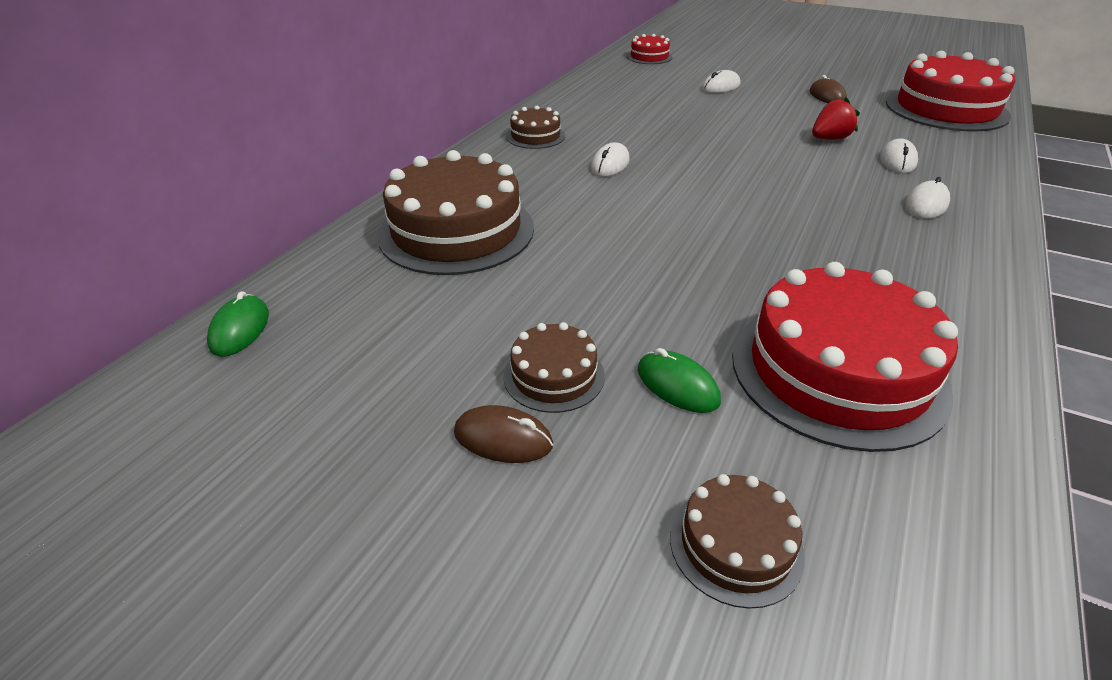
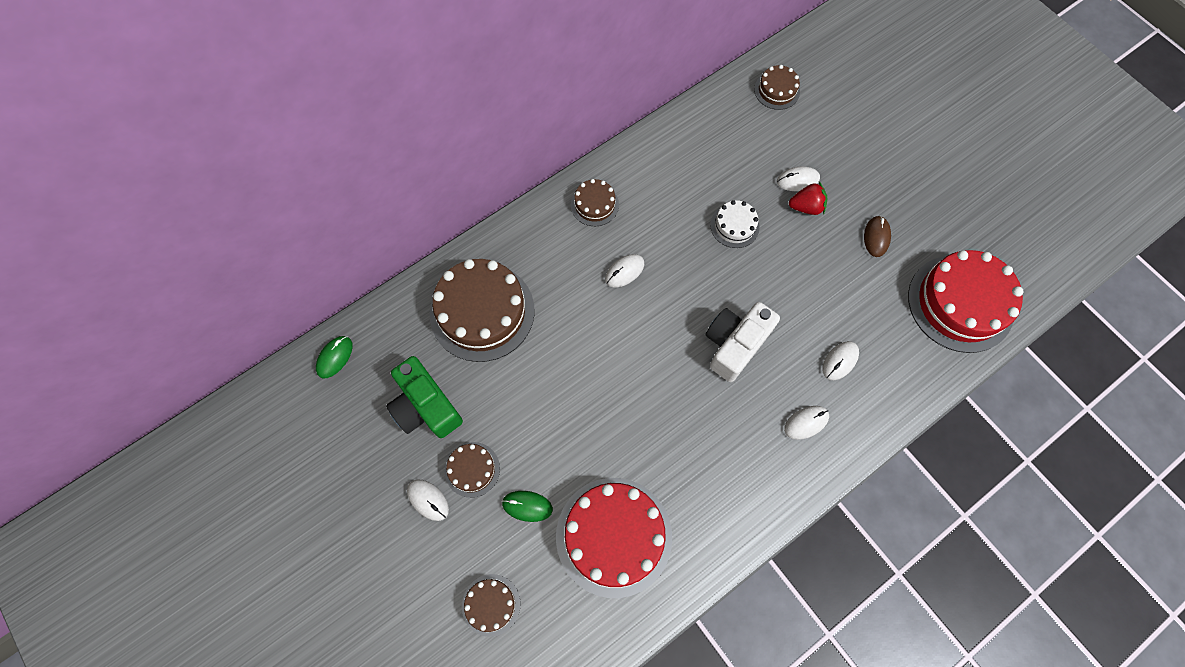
camera: 25 degrees right, 30 degrees up
brown mouse [454,405,553,463] -> white mouse [407,479,449,521]
red cake [627,34,672,64] -> brown cake [754,65,800,110]
green mouse [637,348,721,413] -> green mouse turned 60 degrees counterclockwise [502,491,553,522]
red strawberry [812,97,860,140] -> red strawberry moved to [789,182,828,215]
none -> green camera [386,356,463,438]
none -> white camera [706,302,780,382]
none -> white cake [710,200,760,248]

